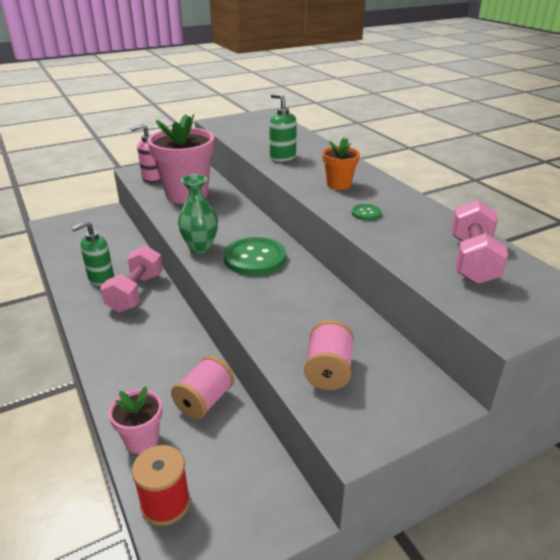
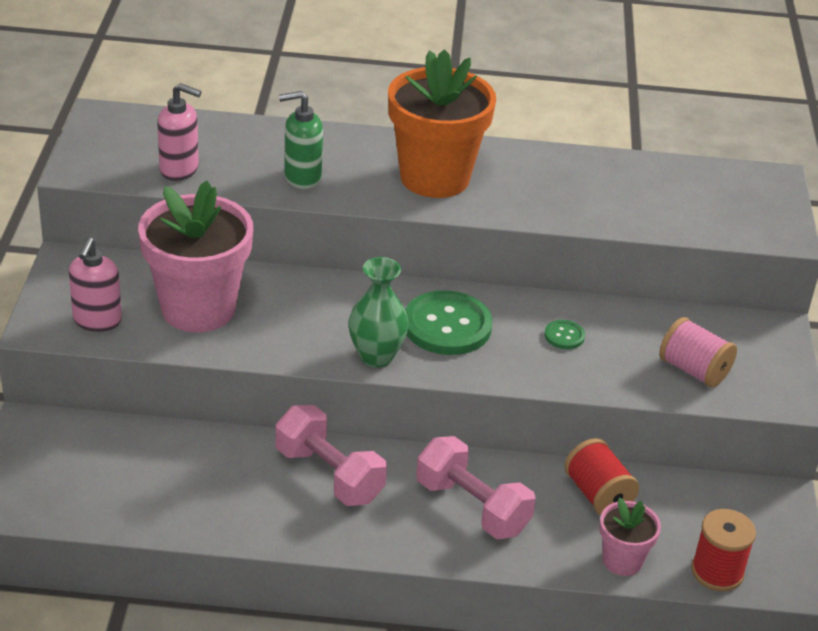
camera: 60 degrees left, 5 degrees up
green soap dispenser [71,221,114,286] -> none
pink spool [171,356,234,419] -> red spool [564,438,639,515]
orange flower pot [323,138,360,190] -> orange flower pot [388,49,496,198], size x2.01
green button [352,204,381,220] -> green button moved to [544,320,585,349]
pink dumbbell [451,200,508,284] -> pink dumbbell moved to [416,436,536,539]
none -> pink soap dispenser [157,83,202,181]

